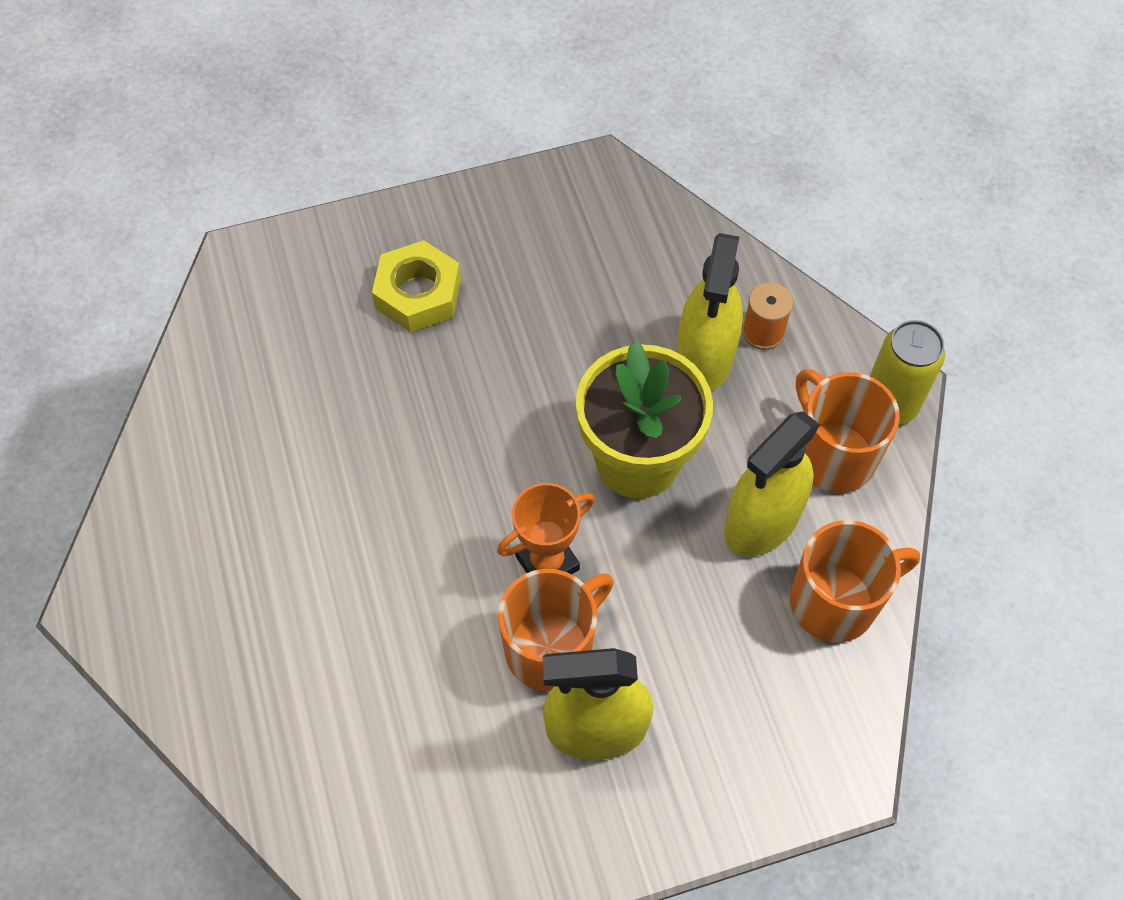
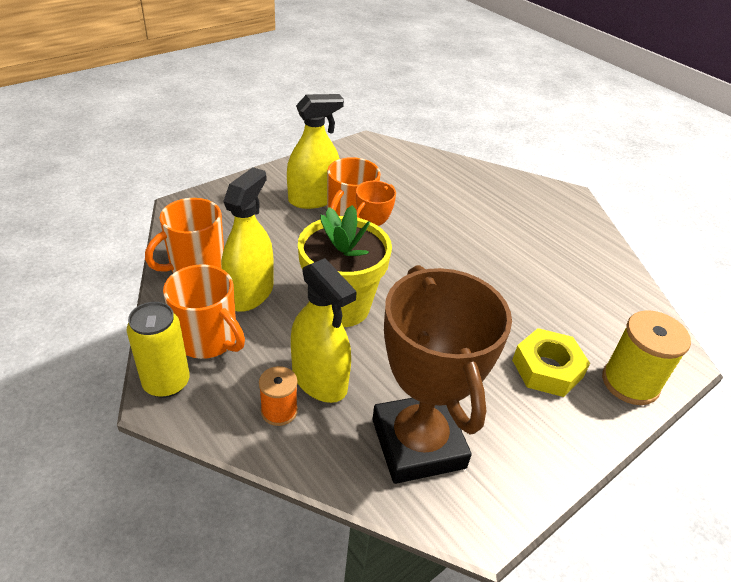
camera: 155 degrees right, 20 degrees down
yellow spray bottle [676,233,743,392] -> yellow spray bottle turned 150 degrees clockwise [291,258,357,403]
none -> brown trophy [372,265,512,484]
none -> yellow spool [602,310,691,405]

